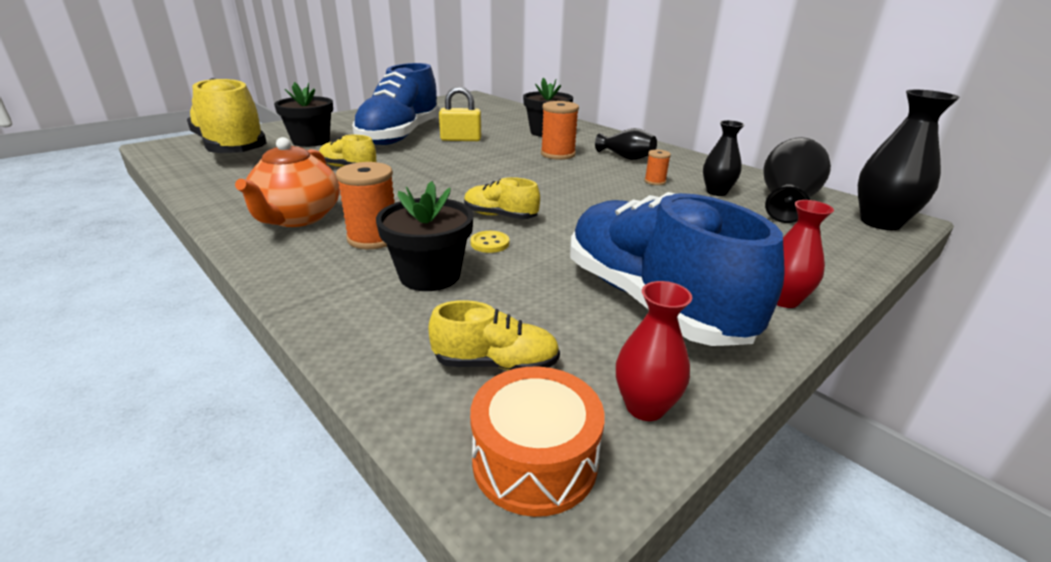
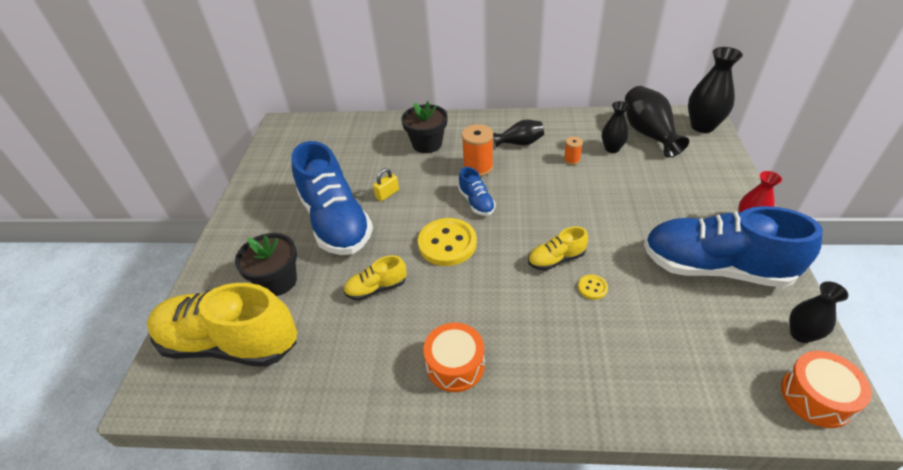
camera: 40 degrees left, 15 degrees up
orange teapot [235,137,340,227] -> orange drum [423,323,485,392]
orange spool [336,162,395,249] -> none
black flower pot [376,181,474,291] -> none
yellow shoe [428,300,560,371] -> none
yellow padlock [439,86,481,141] -> yellow padlock [373,168,399,201], size x0.65
red vase [616,281,692,421] -> black vase [789,281,848,343]
none -> yellow button [418,218,477,266]
none -> blue shoe [458,167,496,216]

